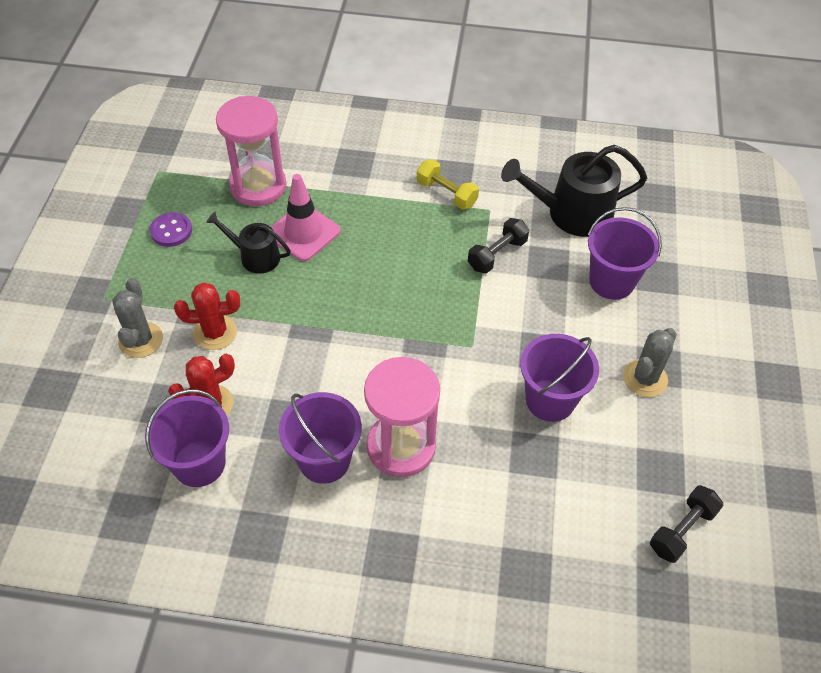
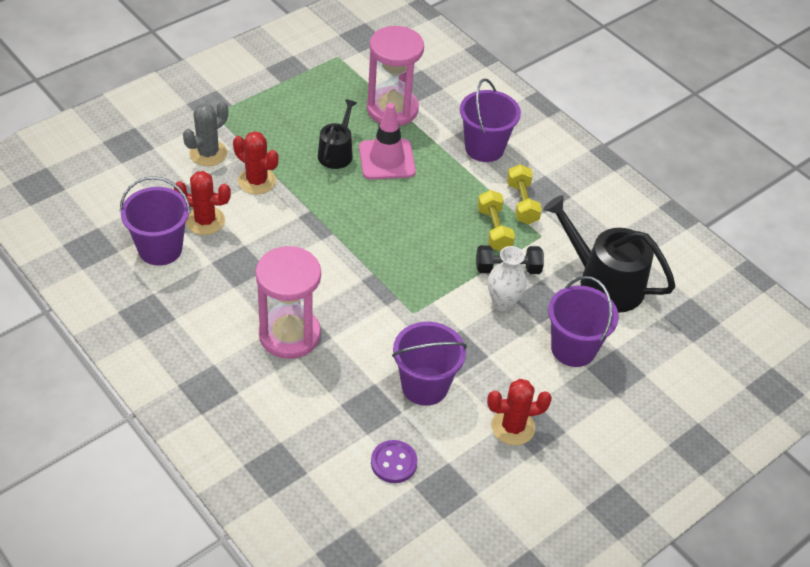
camera: 40 degrees right, 5 degrees down
purple button [150,212,192,247] -> purple button moved to [371,440,418,483]
black watering can [206,212,291,274] -> black watering can turned 45 degrees clockwise [318,99,357,169]
purple bucket [279,392,362,484] -> purple bucket moved to [460,79,521,162]
grey cactus [623,328,677,397] -> red cactus [487,379,552,445]
black dumbbell [650,485,724,563] -> none
none -> yellow dumbbell [477,190,515,251]
none -> white vase [488,246,527,311]

